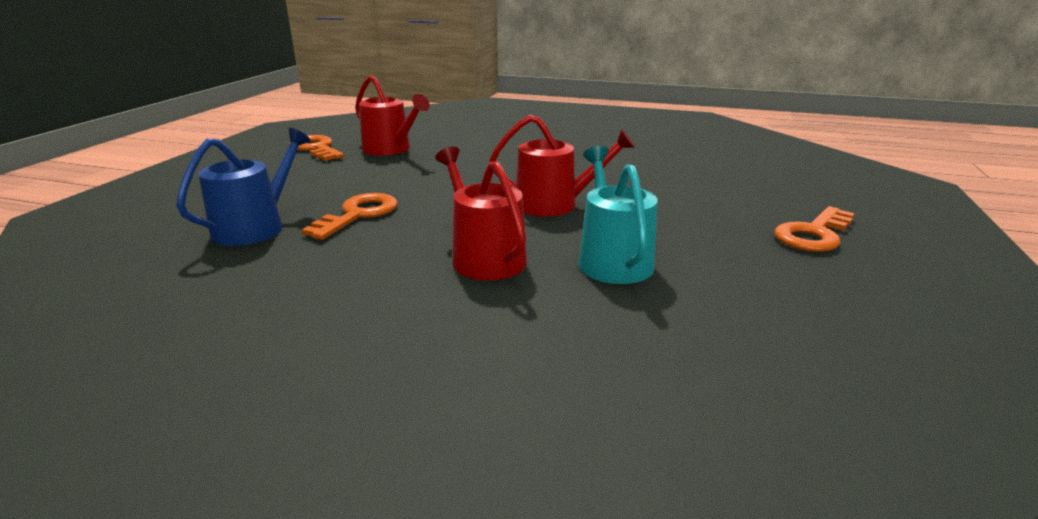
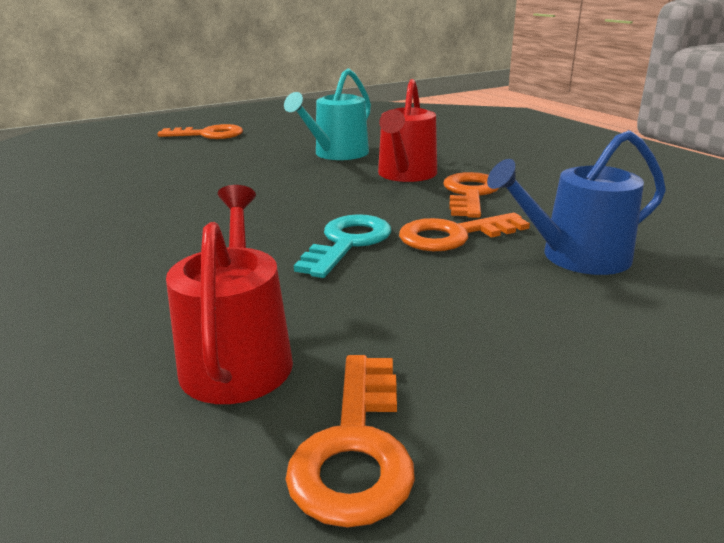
camera: 135 degrees left, 0 degrees up
red watering can [489,115,635,217] -> none
none -> turquoise key [294,214,391,278]
none -> orange key [444,172,499,218]

